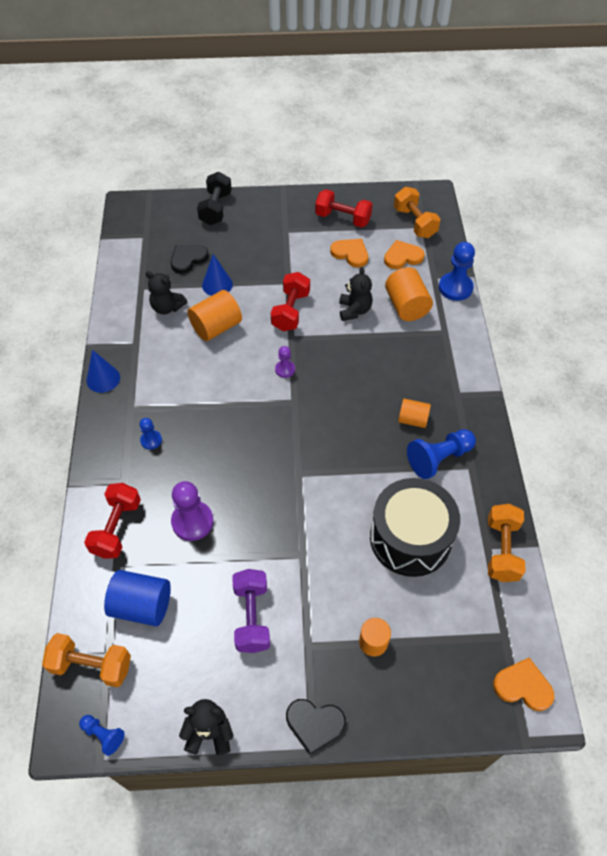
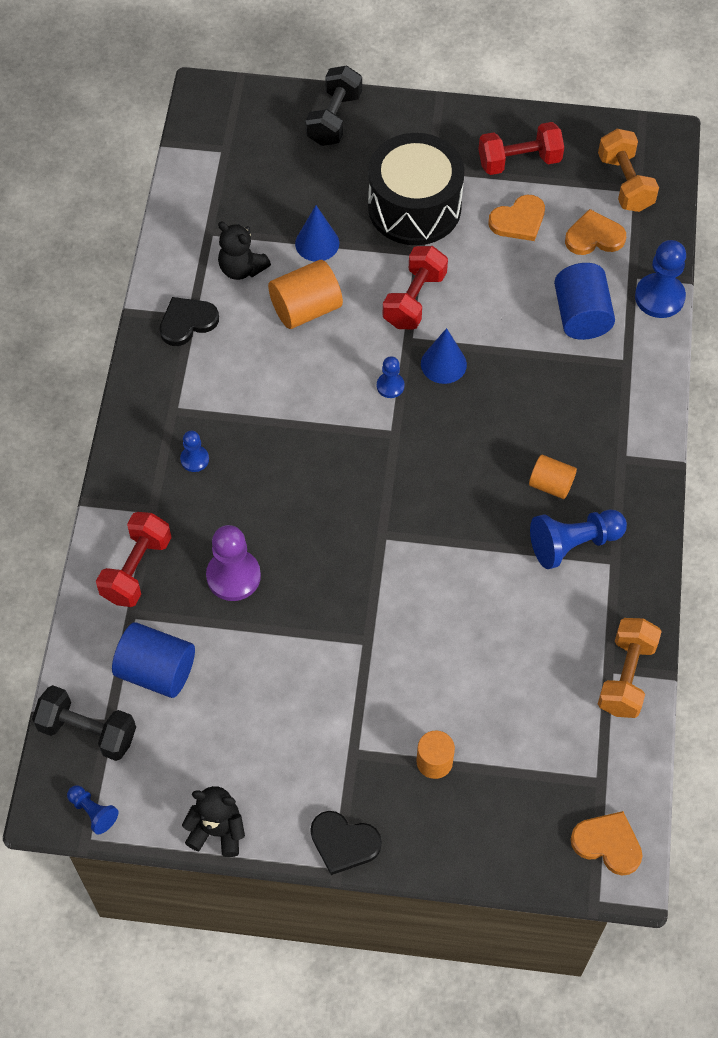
camera: 10 degrees right, 5 degrees up
orange dumbbell [42,633,131,688] -> black dumbbell [32,685,136,761]
blue cone [86,350,120,393] -> blue cone moved to [421,328,467,384]
black heart [171,245,209,274] -> black heart moved to [159,297,219,346]
purple dumbbell [232,569,270,653] -> none
purple pawn [275,346,295,378] -> blue pawn [377,356,405,398]
red dumbbell [315,189,373,227] -> red dumbbell turned 45 degrees counterclockwise [478,122,564,175]
orange heart [330,239,368,267] -> orange heart turned 105 degrees clockwise [488,195,545,241]
black teddy bear [339,267,373,321] -> none
black drum [370,478,460,577] -> black drum moved to [368,133,464,245]
orange cylinder [385,267,433,321] -> blue cylinder [554,263,615,340]

